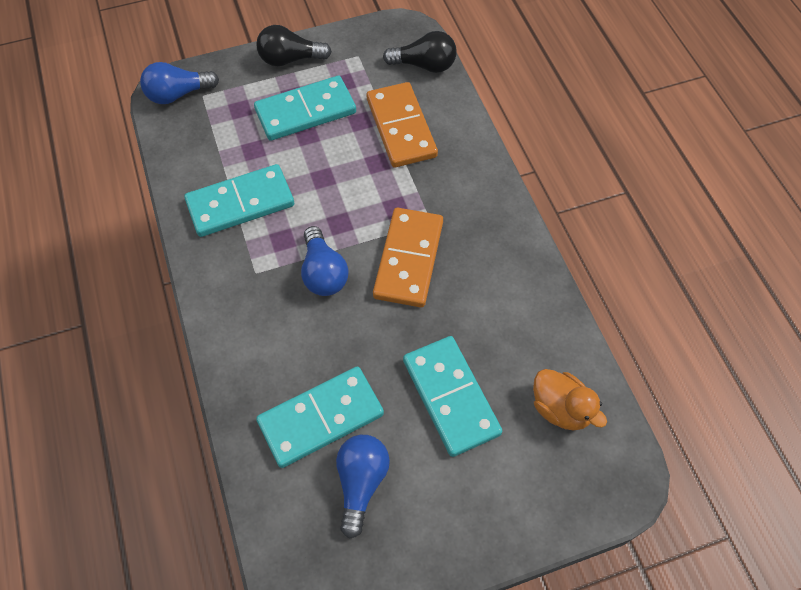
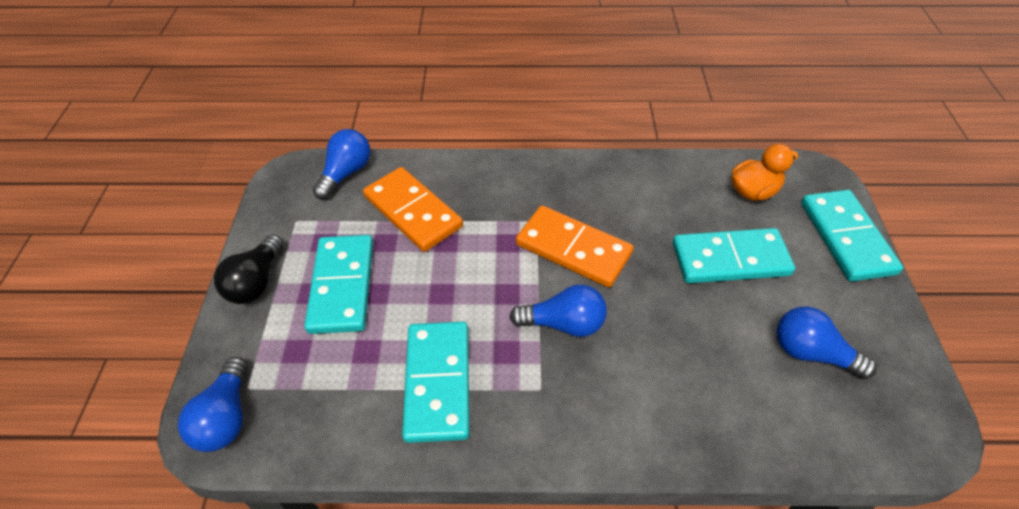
camera: 70 degrees left, 10 degrees down
turquoise domino [256,366,384,468] -> turquoise domino moved to [801,190,903,281]
orange domino [367,82,438,168] -> orange domino turned 45 degrees clockwise [363,167,463,252]
black light bulb [383,31,457,73] -> blue light bulb [313,129,371,199]

